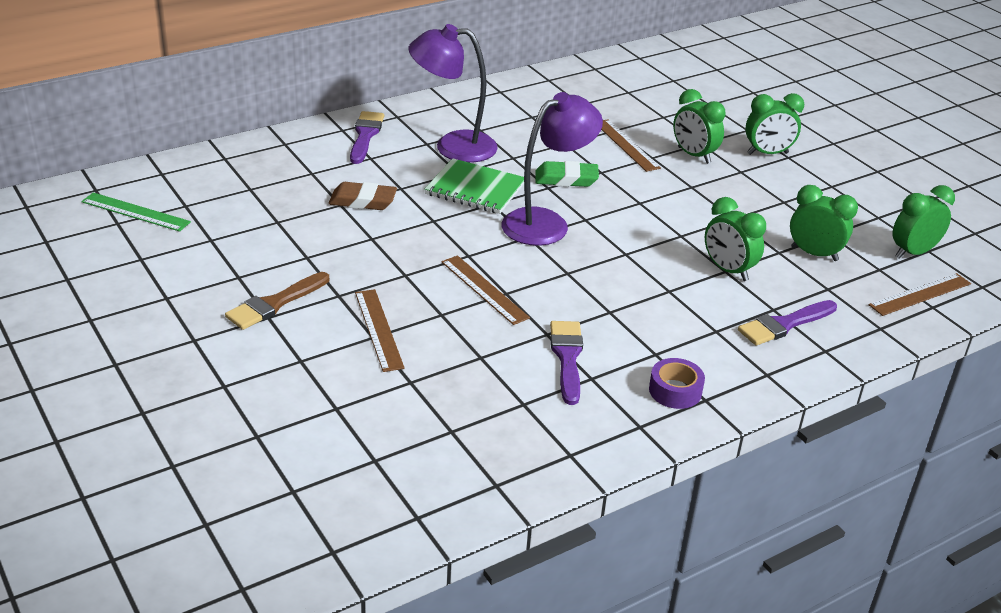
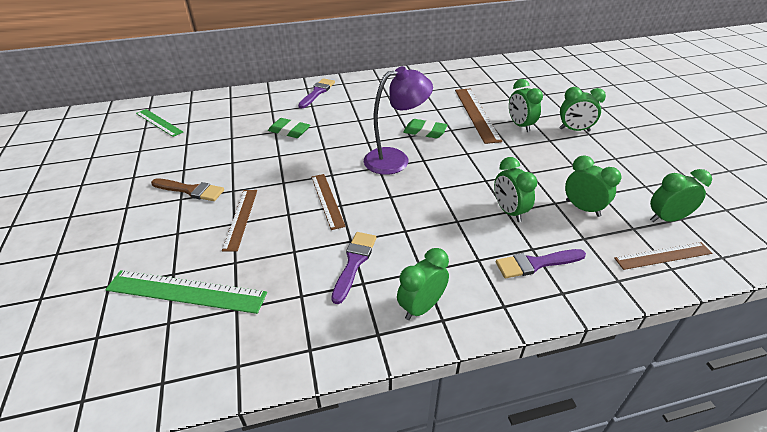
camera: 20 degrees right, 5 degrees up
brown brush [225,272,329,330] -> brown brush turned 135 degrees counterclockwise [151,178,224,201]
brown eraser [328,182,397,210] -> green eraser [268,118,310,138]
purple lamp [408,24,498,163] -> none
green notebook [425,158,524,214] -> none
brown ruler [601,119,661,172] -> brown ruler [455,89,503,144], size x1.53
purple tape [649,358,705,409] -> green clock [397,248,449,320]
none -> green ruler [105,270,267,314]

